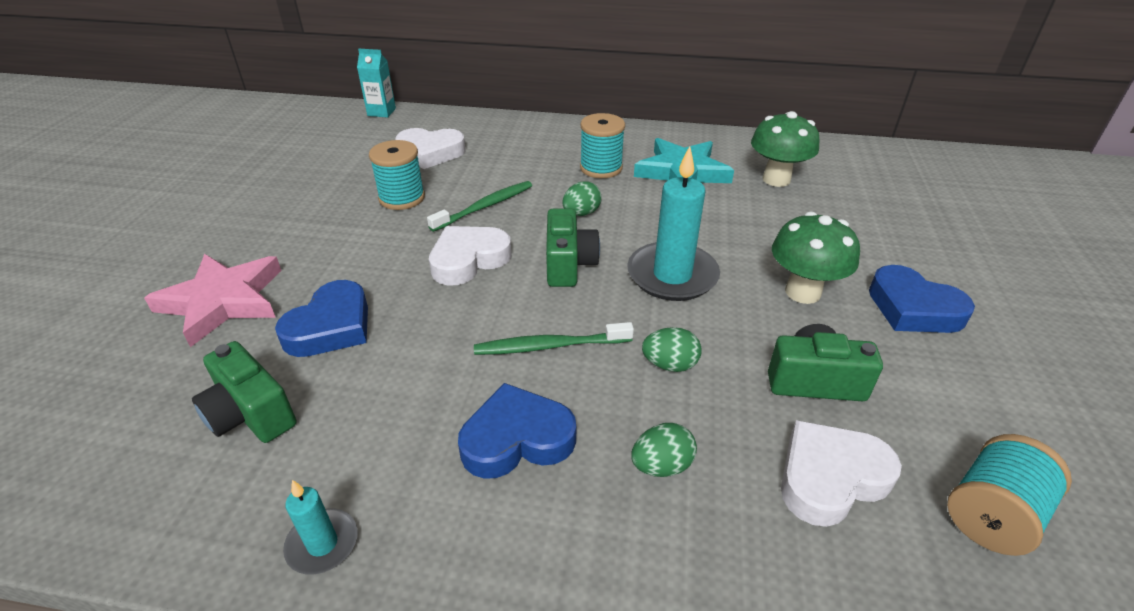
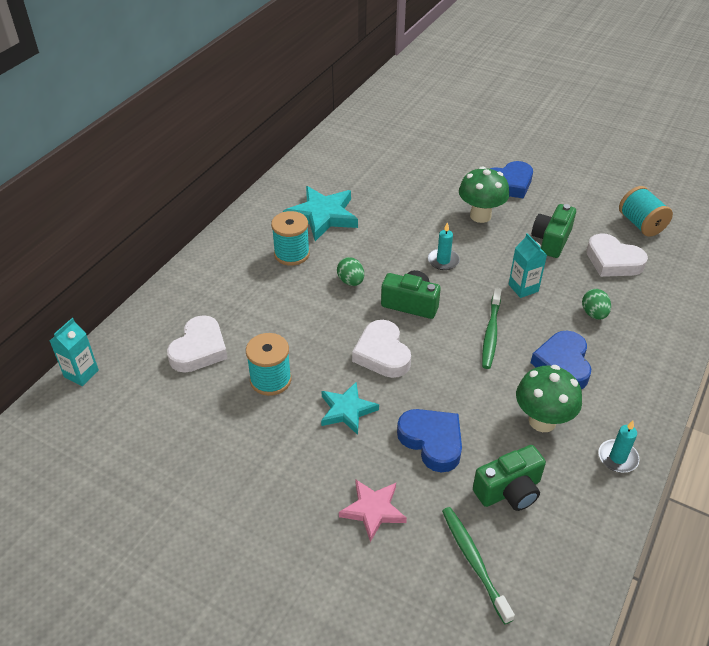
camera: 70 degrees left, 5 degrees up
pink star [144,254,282,347] -> pink star [339,480,407,542], size x0.63
green toothbrush [427,181,532,232] -> green toothbrush moved to [442,507,515,624]
turquoise candle [627,146,720,301] -> turquoise candle [428,222,460,270], size x0.52
green egg [642,327,702,372] -> turquoise carton [508,233,547,298]
green mushroom [751,111,820,187] -> green mushroom moved to [516,365,582,432]
white heart [781,420,902,527] -> white heart turned 45 degrees counterclockwise [586,233,648,277]
none -> turquoise star [321,382,379,435]

